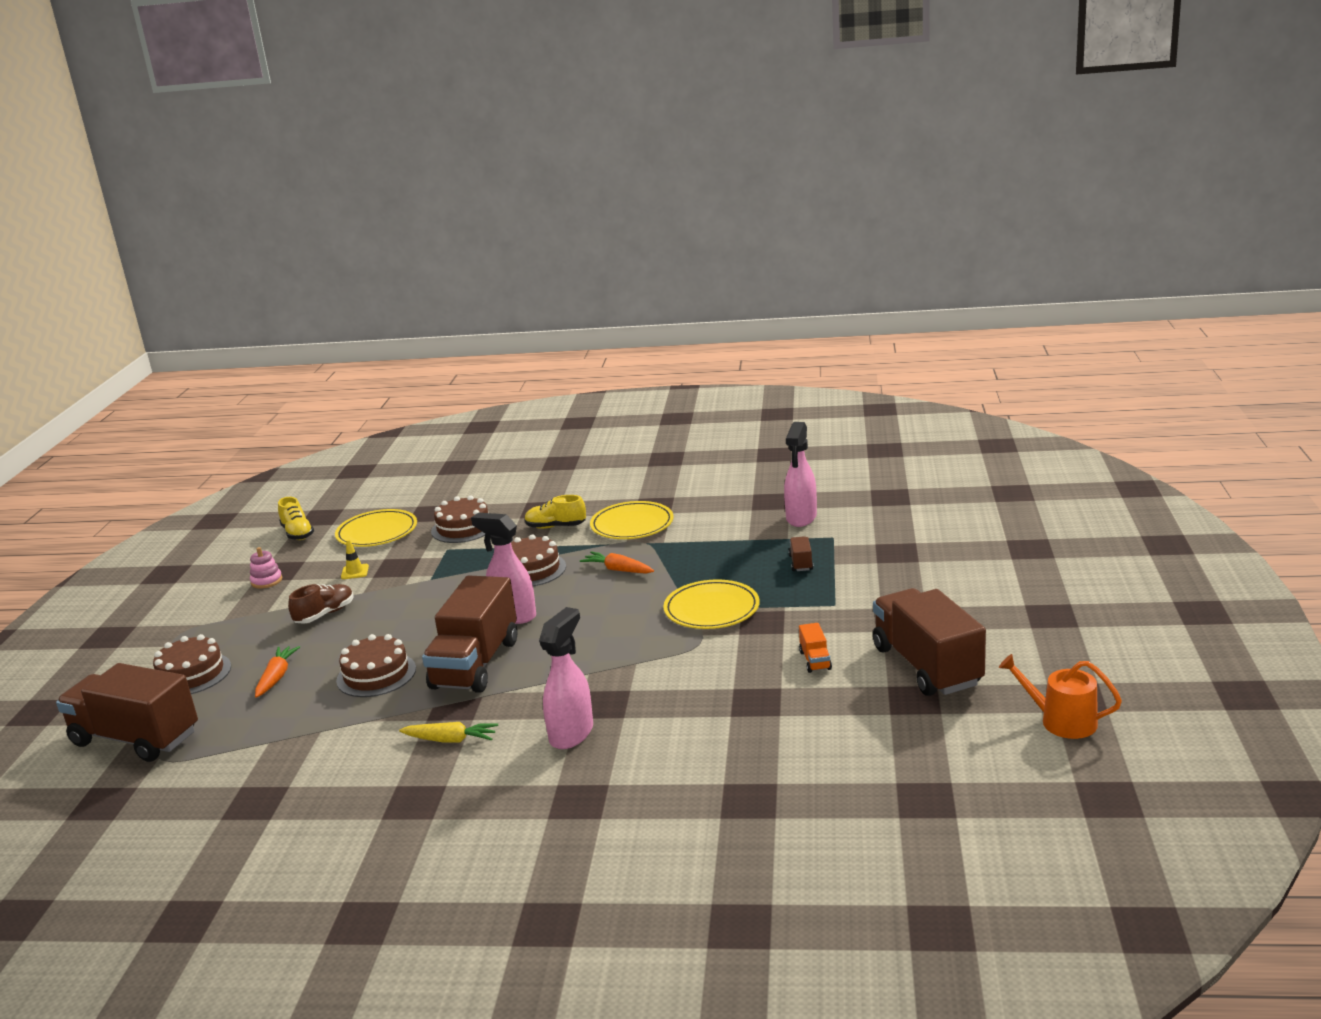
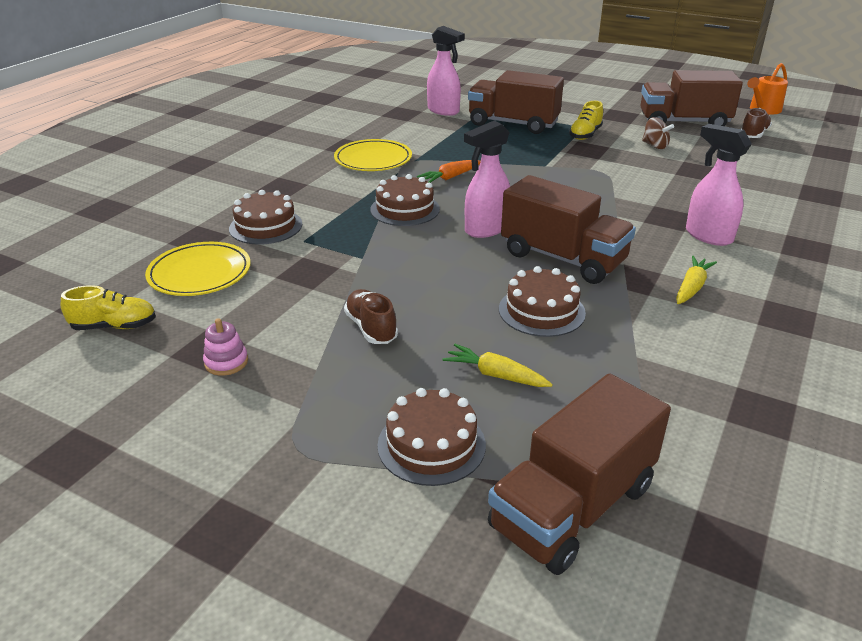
camera: 70 degrees left, 10 degrees up
orange carrot [255,646,300,698] -> yellow carrot [442,344,553,387]
yellow traffic cone [341,539,369,579] -> none
yellow shoe [525,495,586,529] -> yellow shoe moved to [569,101,603,140]
yellow plate [663,579,760,629] -> none
brown truck [788,536,814,571] -> brown truck [468,70,564,134], size x2.47
orange truck [799,623,832,673] -> brown spinning top [642,117,674,149]
none -> brown shoe [741,108,772,138]

